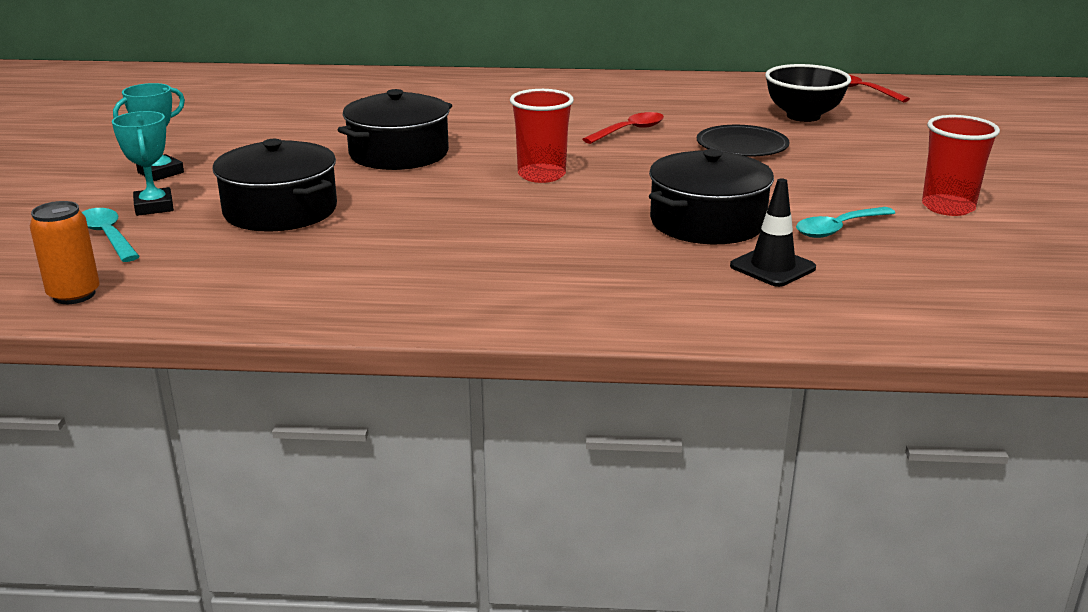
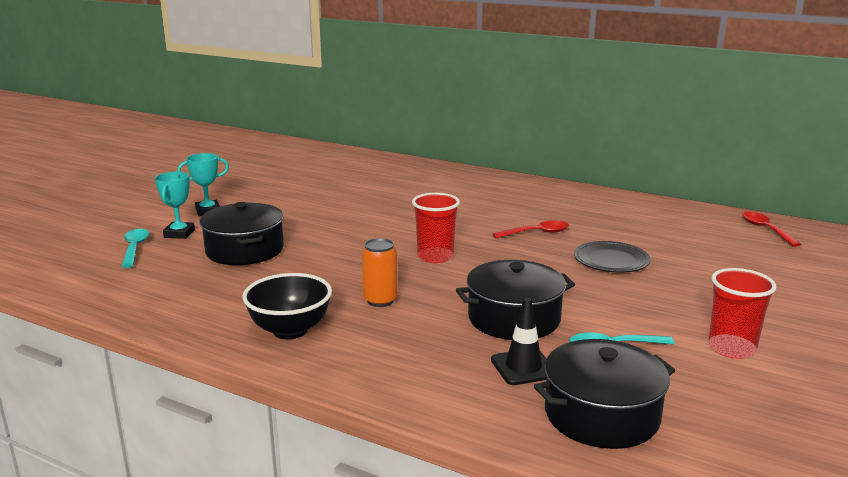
camera: 25 degrees right, 5 degrees down
orange can [30,201,100,304] -> orange can moved to [362,238,397,307]
black pot [338,89,452,170] -> black pot moved to [534,339,675,449]
black bowl [765,64,851,122] -> black bowl moved to [242,273,332,339]

